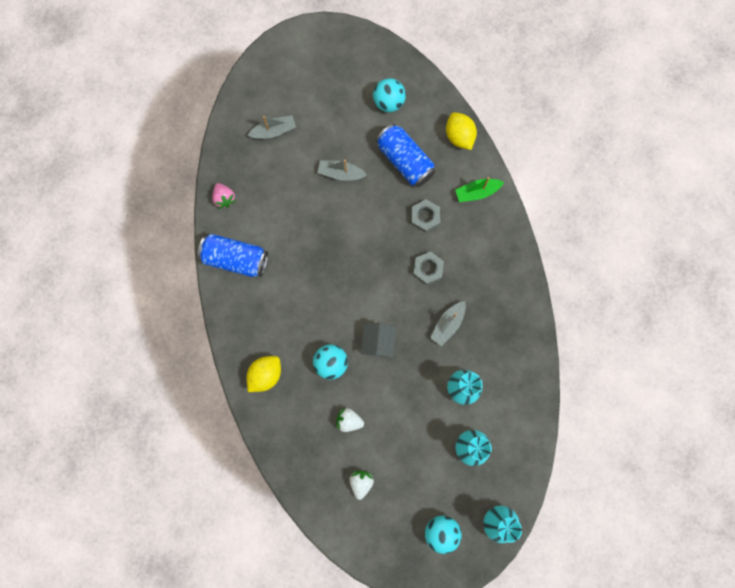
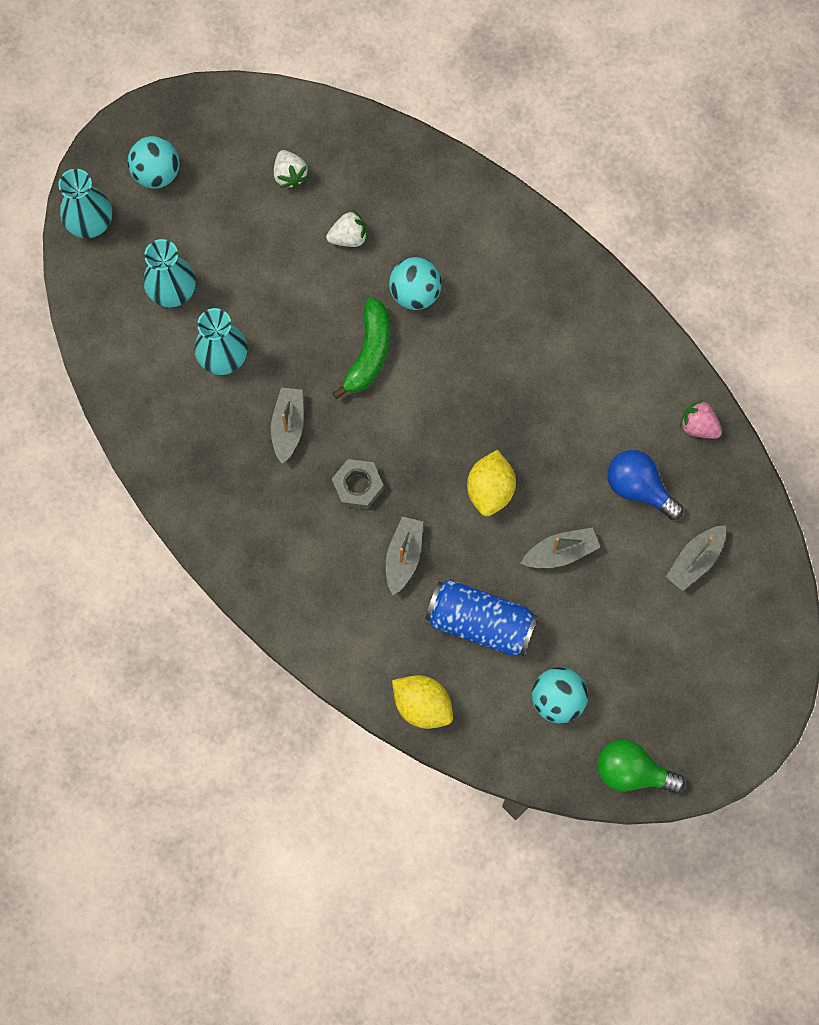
camera: 150 degrees right, 5 degrees down
blue can [198,234,268,277] -> none
yellow lemon [246,356,281,392] -> yellow lemon moved to [467,450,516,516]
grey house [361,323,396,358] -> green banana [333,297,390,399]
grey nut [411,199,440,233] -> grey boat [386,517,423,595]
green boat [455,177,504,202] -> none
none -> green light bulb [597,739,685,793]
none -> blue light bulb [607,450,684,520]

